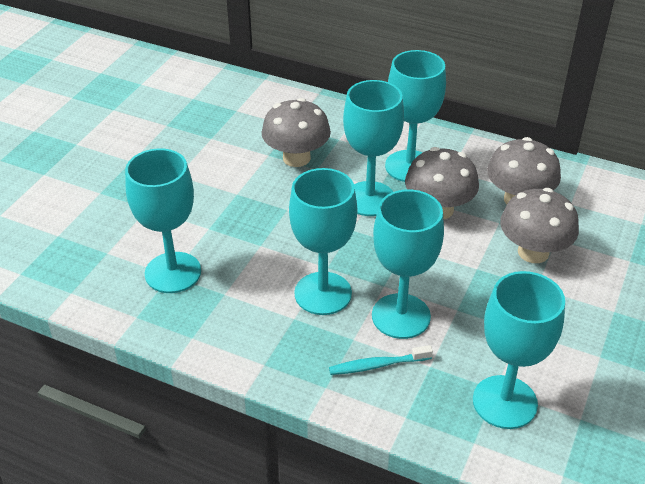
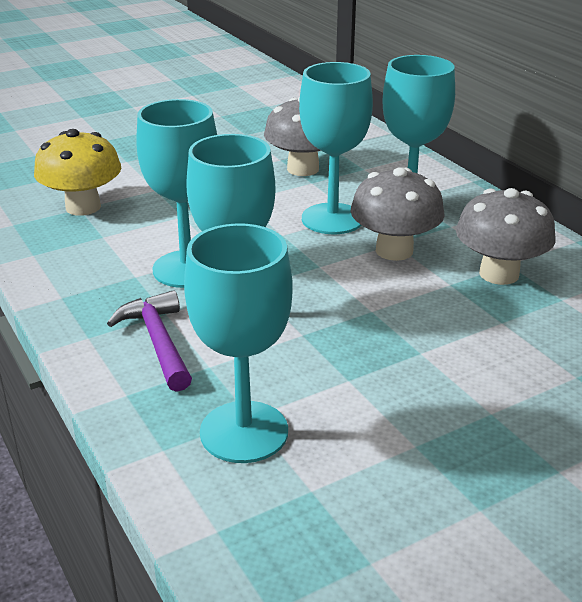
camera: 35 degrees right, 10 degrees down
turquoise goblet [125,149,201,293] -> yellow mushroom [34,129,121,216]
turquoise toothbrush [329,345,433,375] -> purple hammer [107,290,192,392]
grey mushroom [500,188,579,263] -> none

